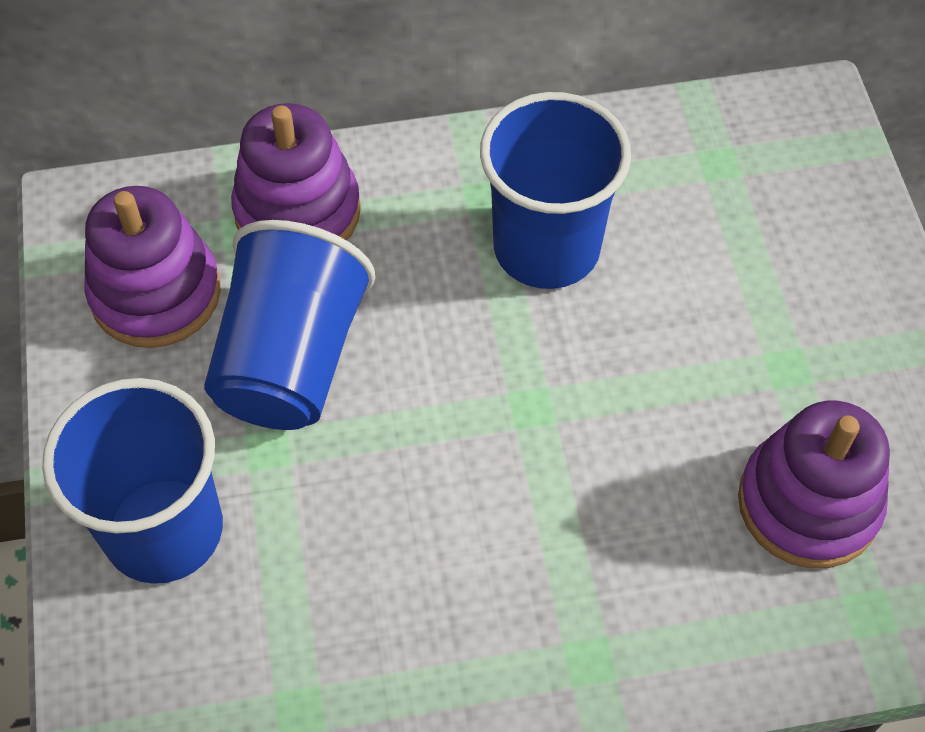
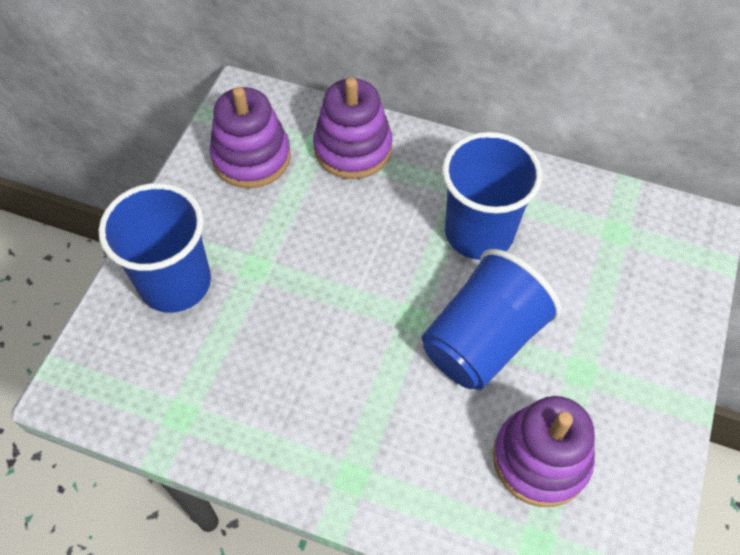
camera: 30 degrees right, 0 degrees up
blue cup [204,220,375,430] -> blue cup moved to [422,249,562,390]

